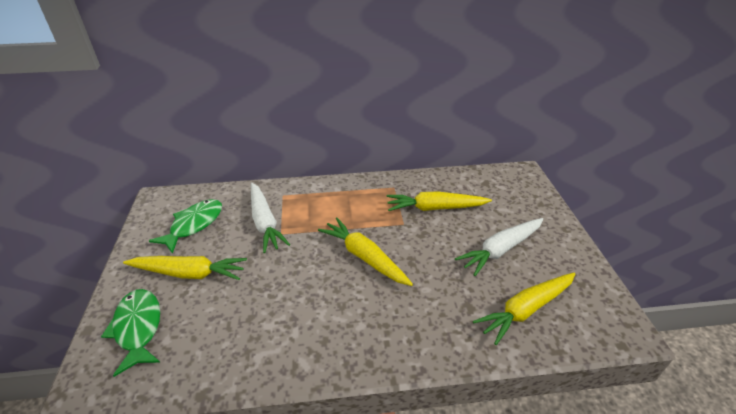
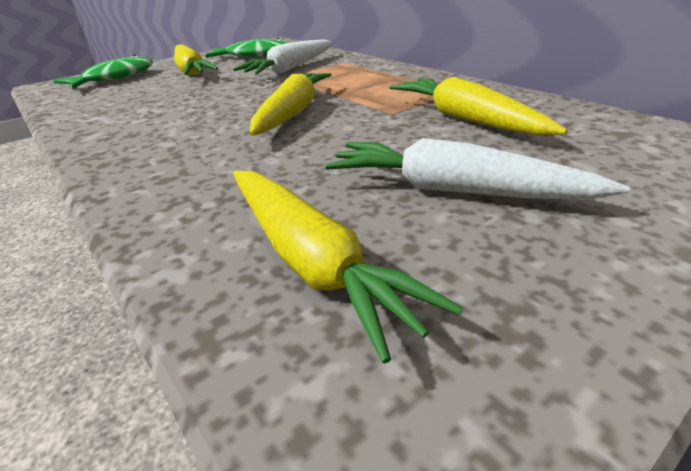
camera: 60 degrees right, 5 degrees down
yellow carrot [473,273,575,345] -> yellow carrot turned 150 degrees counterclockwise [233,171,463,364]

